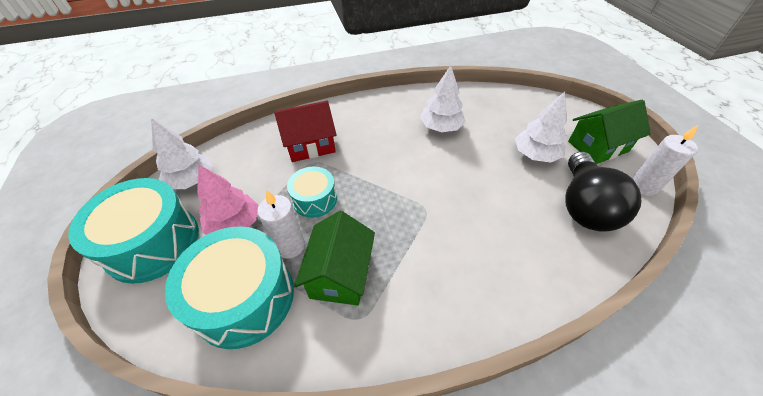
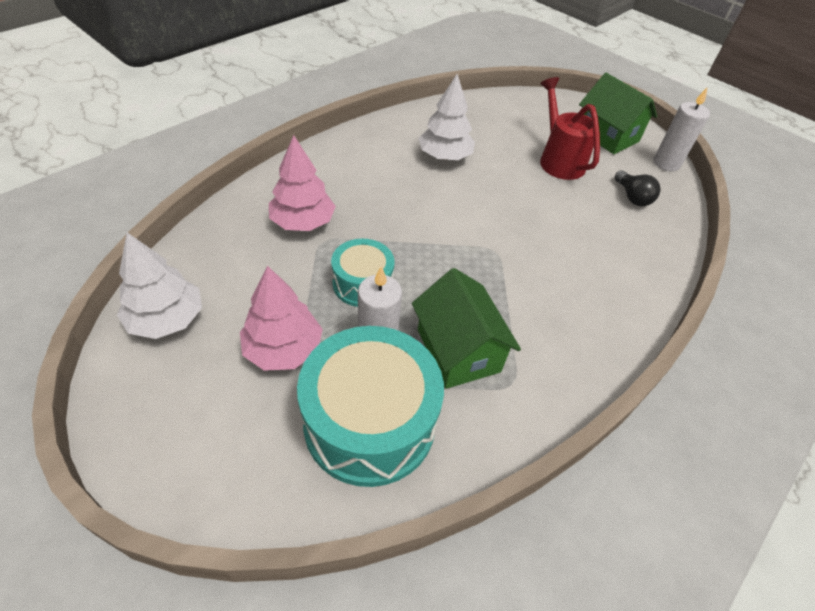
camera: 35 degrees left, 0 degrees up
turquoise drum [68,178,199,284] -> none
red house [274,101,336,162] -> pink tree [269,135,336,231]
white tree [515,92,567,163] -> red watering can [540,77,600,180]
black light bulb [566,152,641,232] -> black light bulb [615,171,660,206], size x0.48
green house [568,100,651,164] -> green house turned 75 degrees counterclockwise [579,73,657,154]

